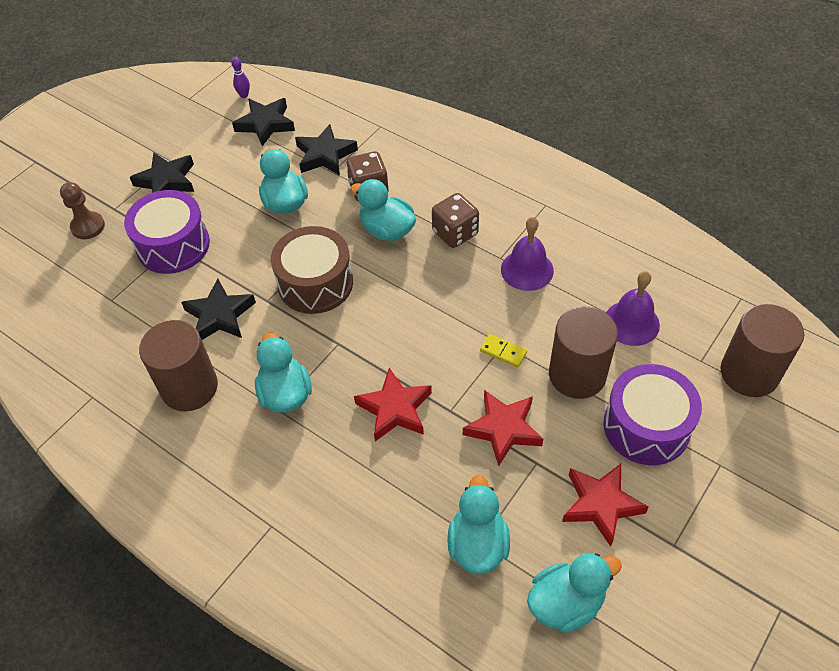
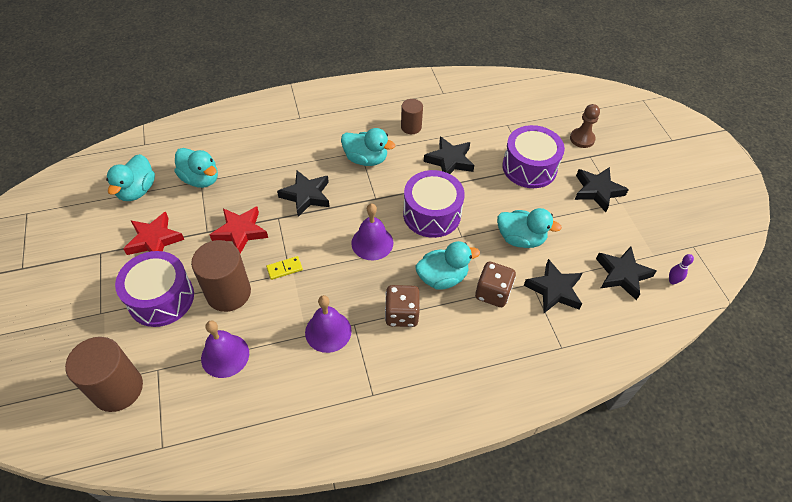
camera: 125 degrees right, 0 degrees up
brown cylinder [139,320,218,411] -> brown cylinder [401,99,423,134], size x0.57
brown drum [271,226,353,314] -> purple drum [403,170,465,238]
red star [354,368,432,441] -> black star [277,170,330,217]
none -> purple bell [351,203,393,260]

